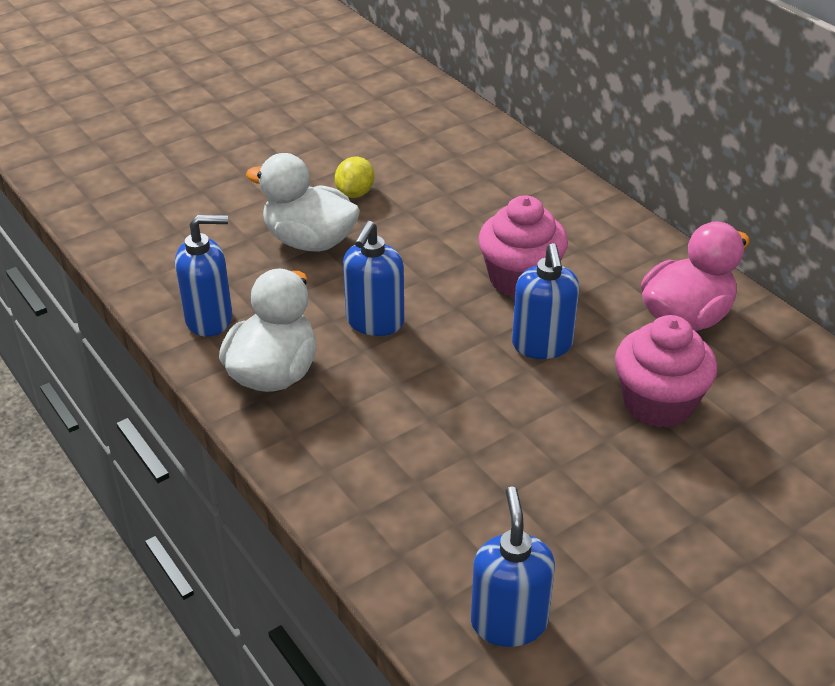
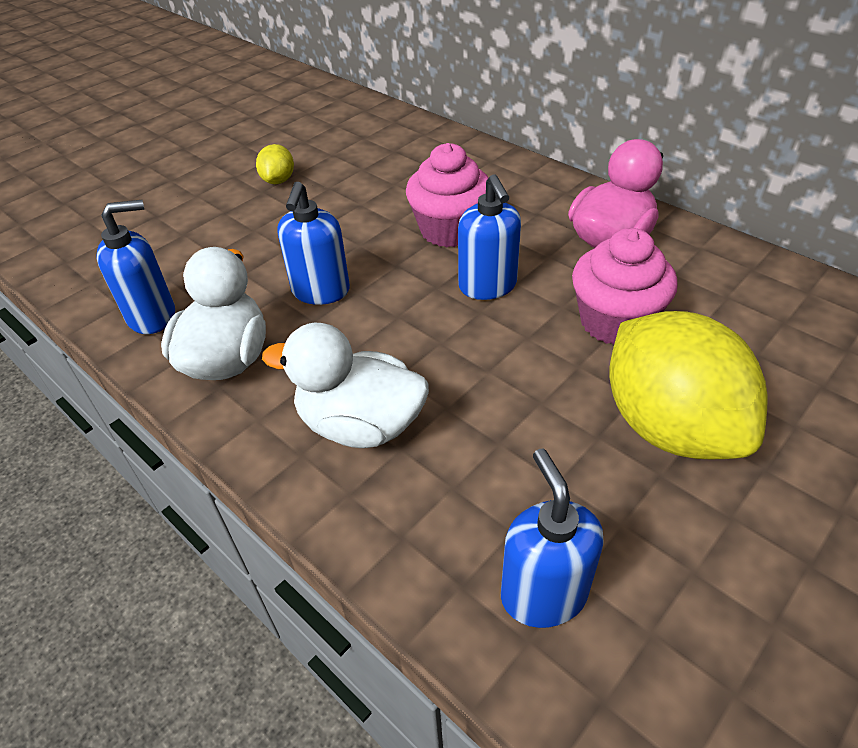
camera: 10 degrees left, 5 degrees up
white duck [246,153,360,252] -> white duck moved to [262,323,429,448]
none -> yellow lemon [609,311,767,459]

